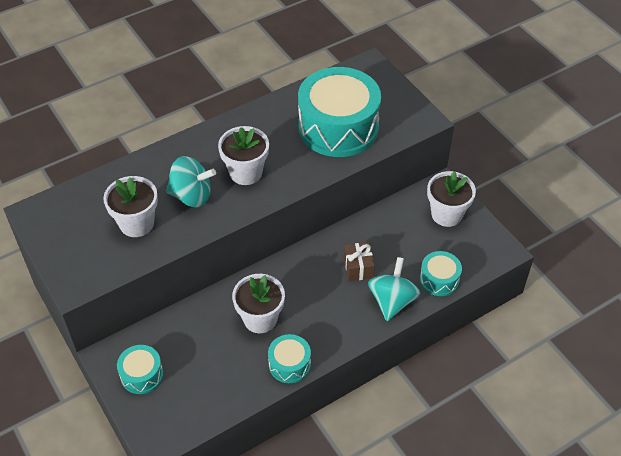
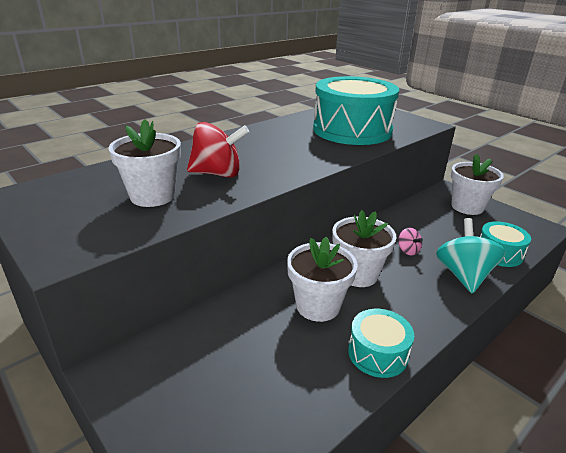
camera: 10 degrees left, 20 degrees down
turquoise drum [117,345,163,394] -> none
turquoise spinning top [166,156,216,207] -> red spinning top [187,122,249,178]
white flower pot [218,126,269,185] -> white flower pot moved to [332,210,397,287]
brown gift [344,242,375,281] -> pink spinning top [398,228,423,255]

